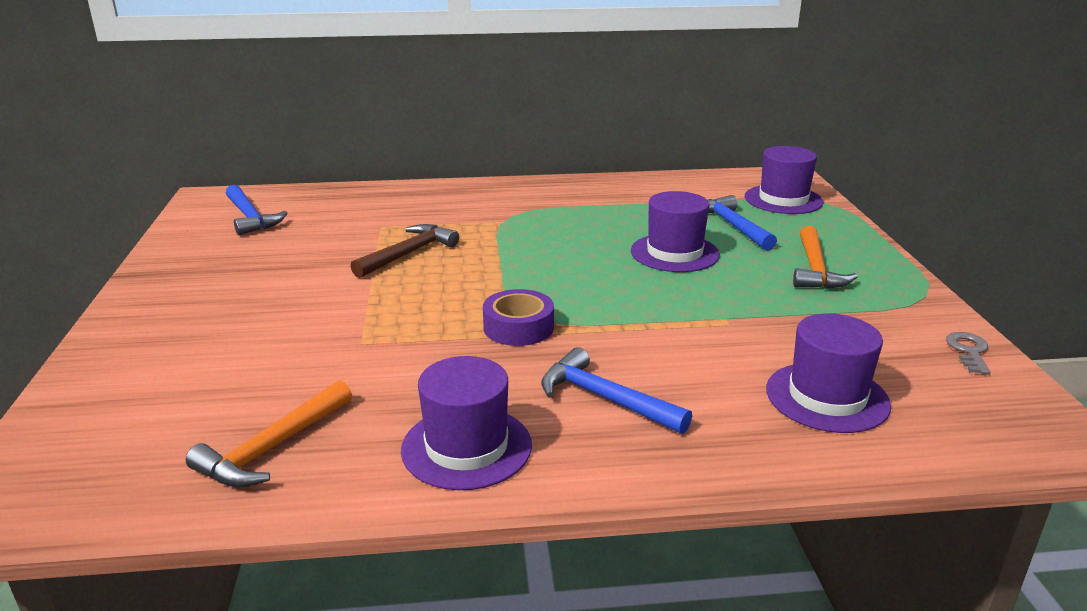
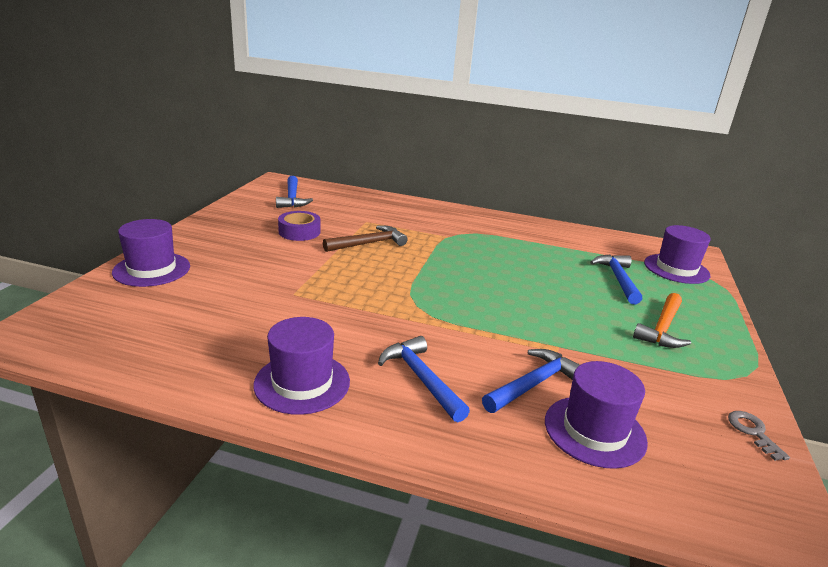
camera: 20 degrees right, 0 degrees up
orange hammer [186,380,352,488] -> none
purple tape [483,289,554,346] -> purple tape moved to [278,211,320,241]
purple hat [631,191,720,272] -> purple hat moved to [112,219,190,287]
grey key [946,332,990,374] -> grey key turned 45 degrees counterclockwise [728,411,790,461]
none -> blue hammer [482,349,580,413]

